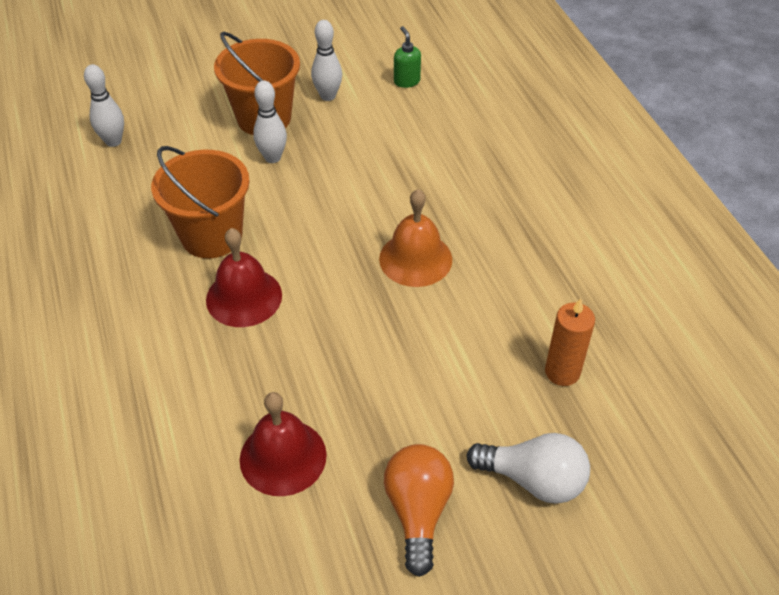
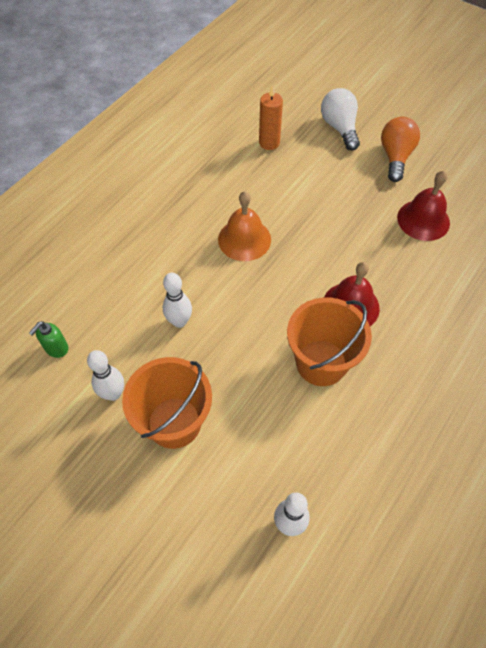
camera: 125 degrees left, 10 degrees up
white bowling pin [253,80,287,163] -> white bowling pin moved to [163,273,192,328]
orange light bulb [384,444,454,577] -> orange light bulb turned 135 degrees clockwise [381,117,420,182]

